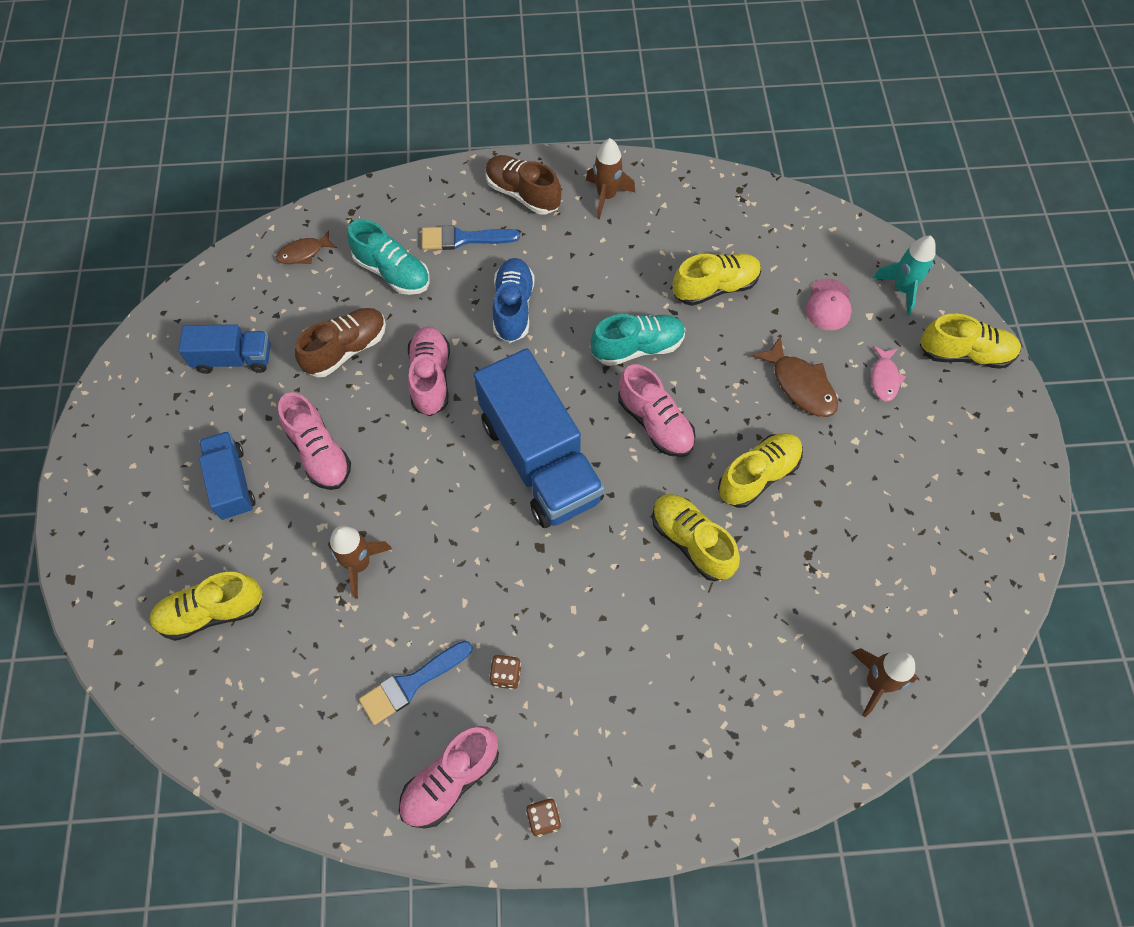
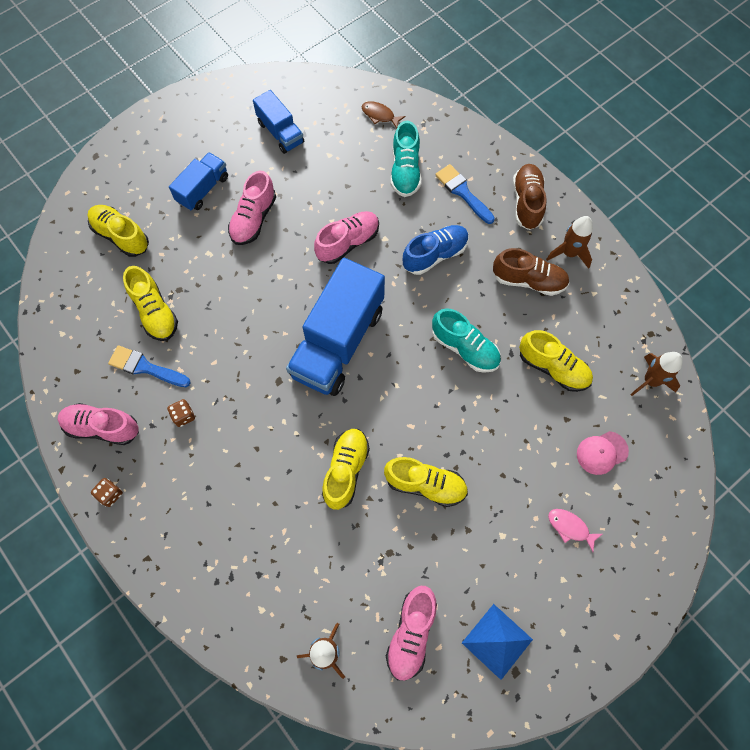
camera: 55 degrees right, 5 degrees up
brown shoe [295,308,386,377] -> brown shoe moved to [493,248,569,296]
brown rocket [328,526,392,599] -> brown rocket moved to [630,352,683,396]
pink shoe [618,364,696,457] -> pink shoe moved to [386,586,437,681]
brown fish [751,335,838,417] -> none
pink fish [871,346,906,402] -> pink fish turned 60 degrees clockwise [548,509,602,552]
turquoise rocket [872,236,936,315] -> none
yellow shoe [920,314,1021,369] -> yellow shoe moved to [123,266,178,341]
none -> blue pyramid [462,604,533,680]

